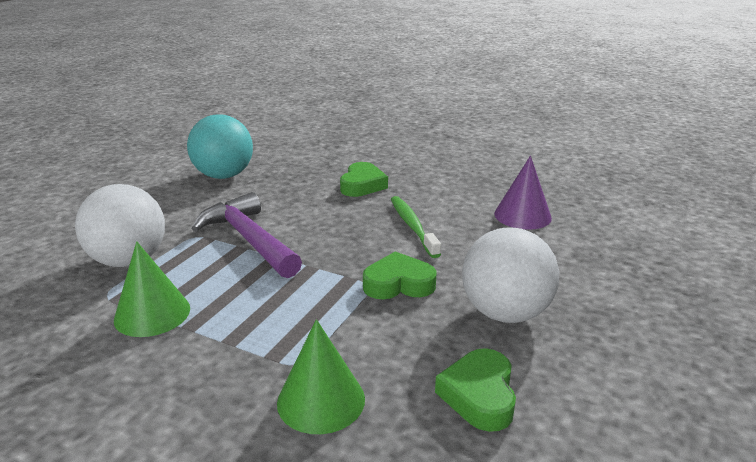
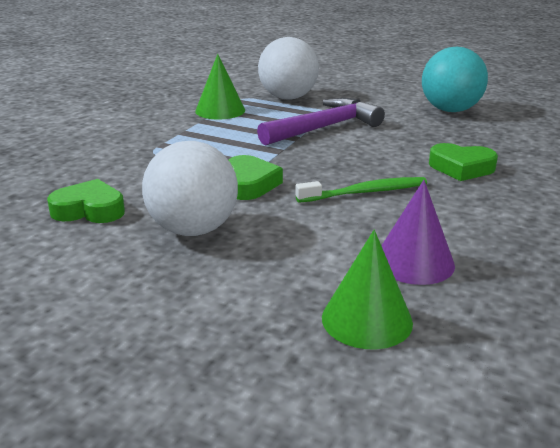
camera: 90 degrees right, 0 degrees up
green cone [277,319,365,434] -> green cone moved to [322,230,413,349]

